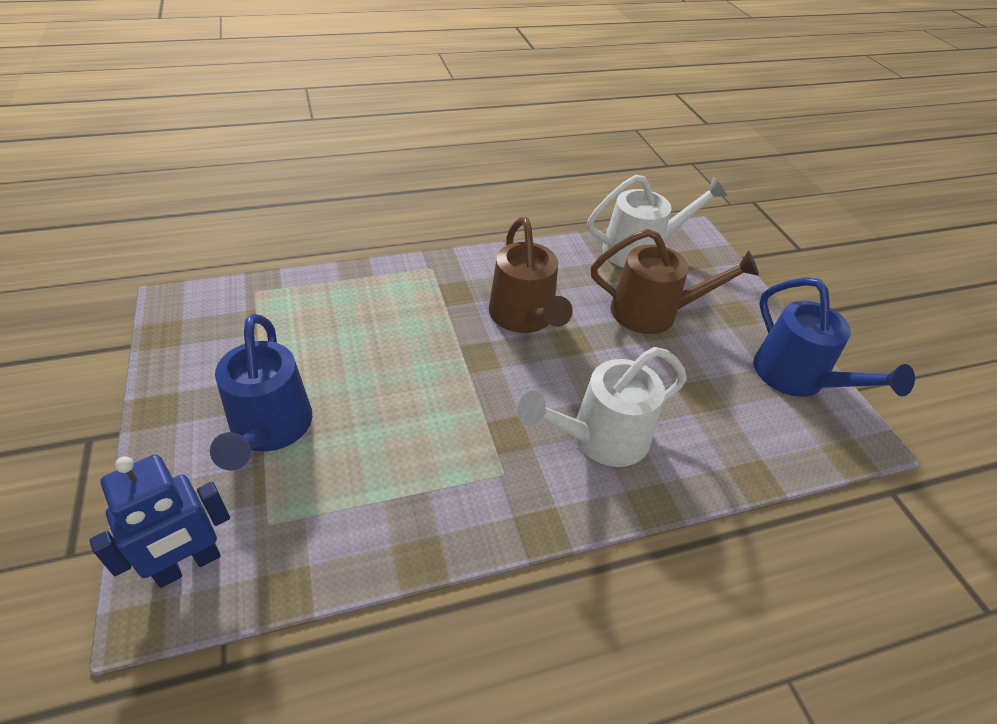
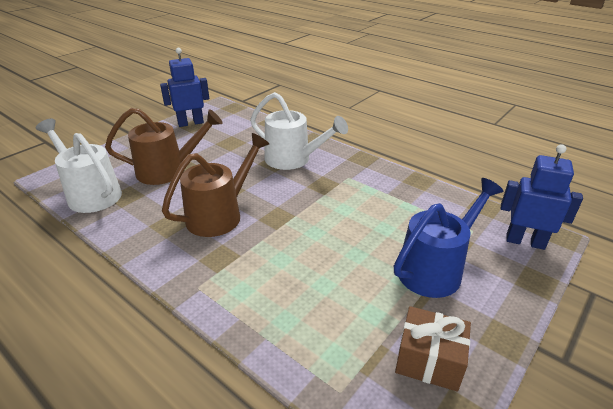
camera: 120 degrees left, 10 degrees down
brown watering can [591,229,759,334] -> brown watering can turned 105 degrees clockwise [105,108,223,185]
blue watering can [753,277,915,397] -> blue robot [160,48,209,127]
none -> brown gift [395,306,471,392]

